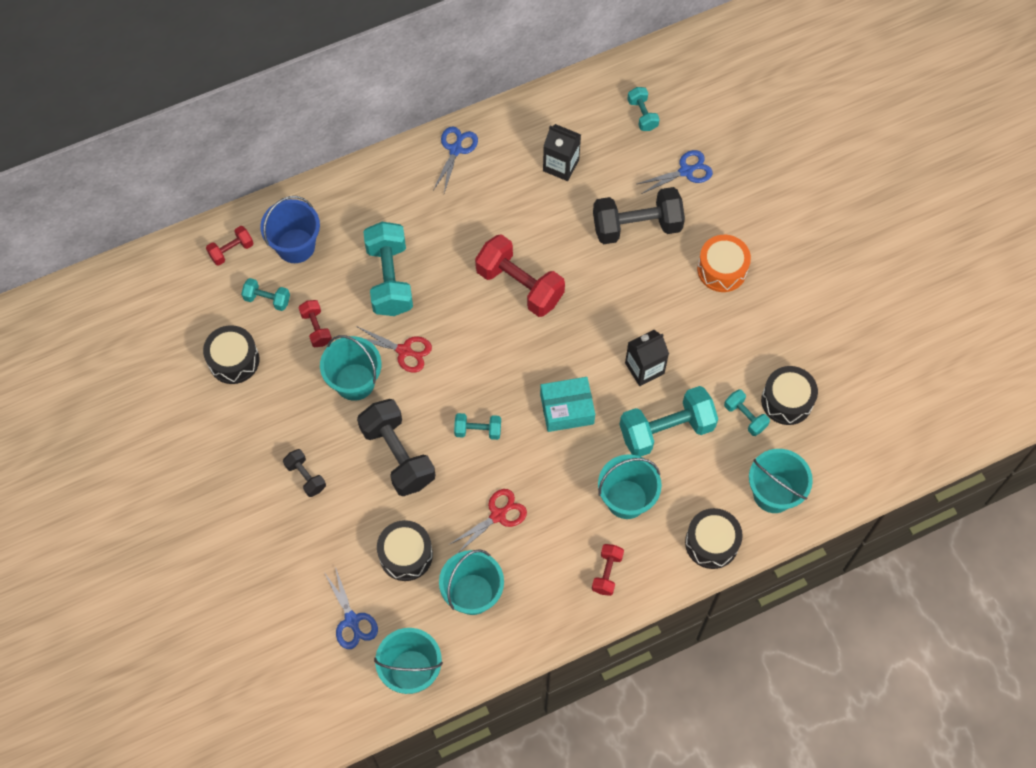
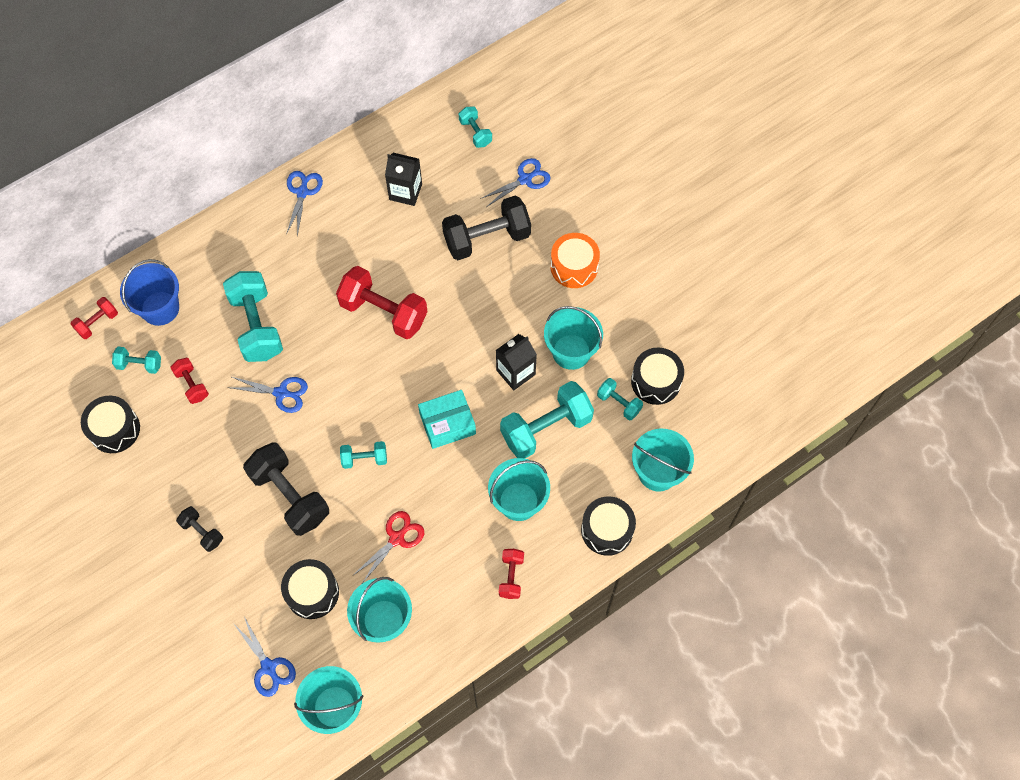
camera: 10 degrees left, 0 degrees up
turquoise bucket [320,335,382,401] -> turquoise bucket moved to [544,306,603,370]
red scissors [356,326,432,372] -> blue scissors [227,377,308,413]

